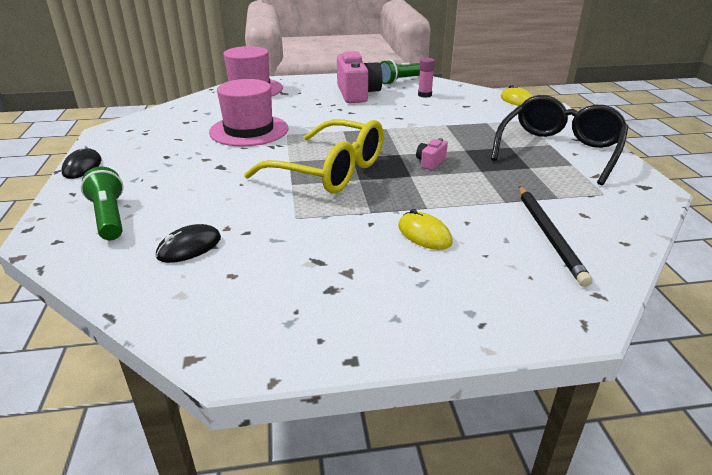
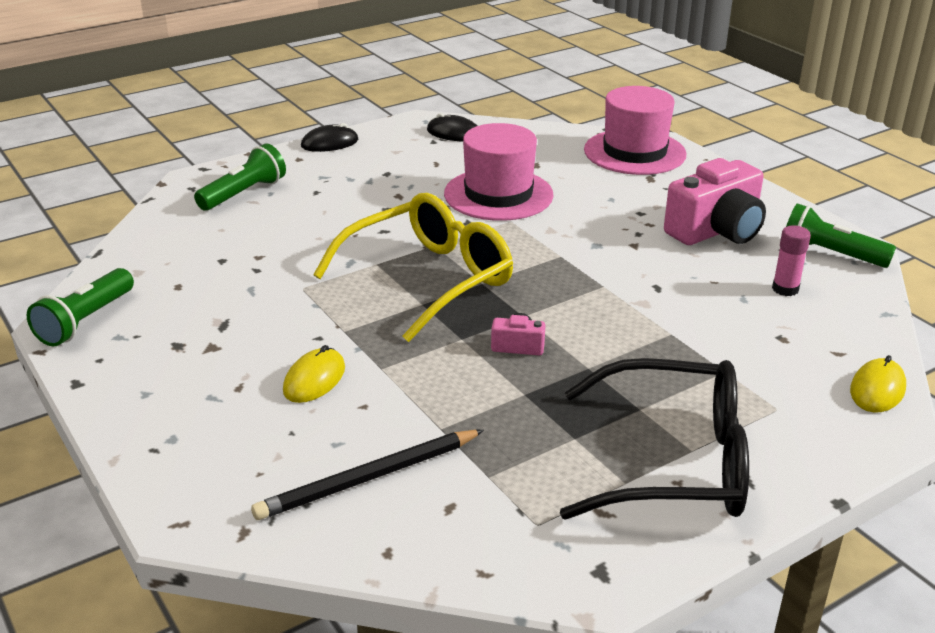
camera: 65 degrees right, 0 degrees up
black mouse [156,224,221,263] -> black mouse moved to [427,113,477,141]
yellow glasses [244,119,383,193] -> yellow glasses turned 135 degrees counterclockwise [313,193,513,342]
none -> green flashlight [27,268,134,346]

